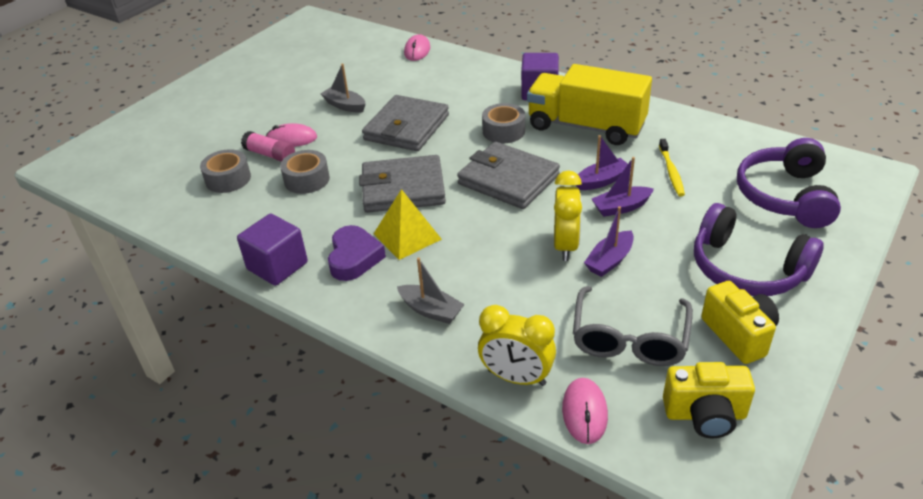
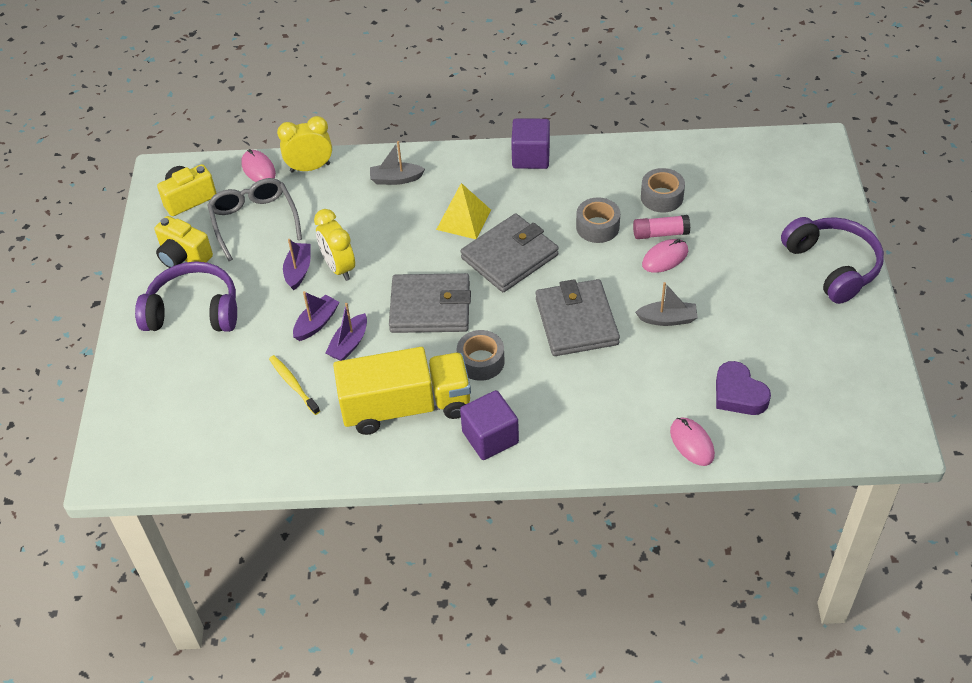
camera: 145 degrees right, 10 degrees up
purple heart [328,225,386,281] -> purple heart moved to [716,361,771,415]
purple headphones [737,138,841,228] -> purple headphones moved to [781,217,884,304]

